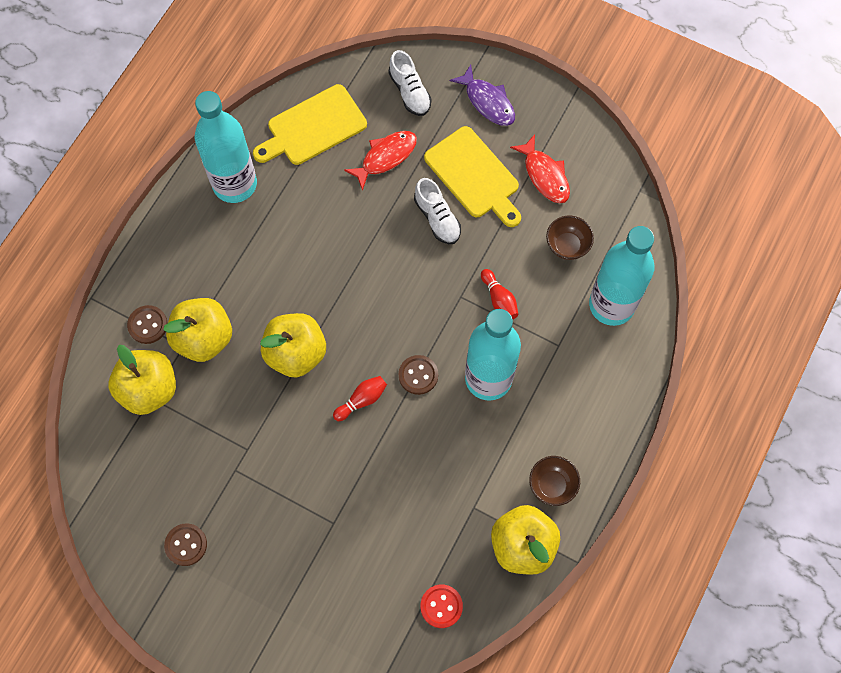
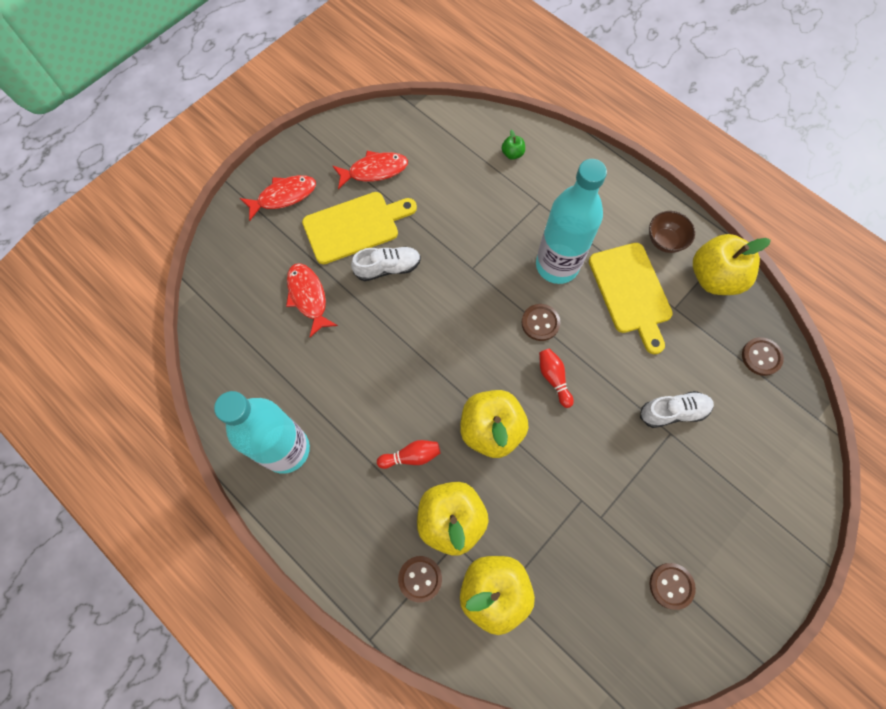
camera: 75 degrees left, 0 degrees up
yellow cutting board [253,84,367,165] -> yellow cutting board moved to [589,243,673,354]
white shoe [389,50,432,116] -> white shoe moved to [640,391,714,428]
red button [420,584,463,628] -> brown button [742,337,784,376]
purple fish [450,65,515,126] -> red fish [240,175,316,221]
red bowling pin [481,269,518,319] -> red bowling pin moved to [377,440,440,469]
brown bowl [546,215,594,260] -> none
turquoise bottle [589,226,655,326] -> green apple [502,130,525,160]

